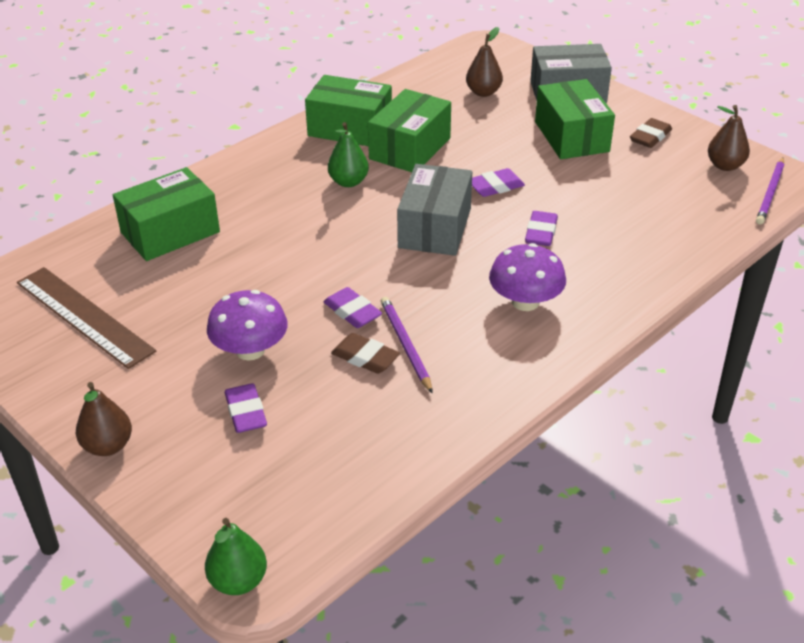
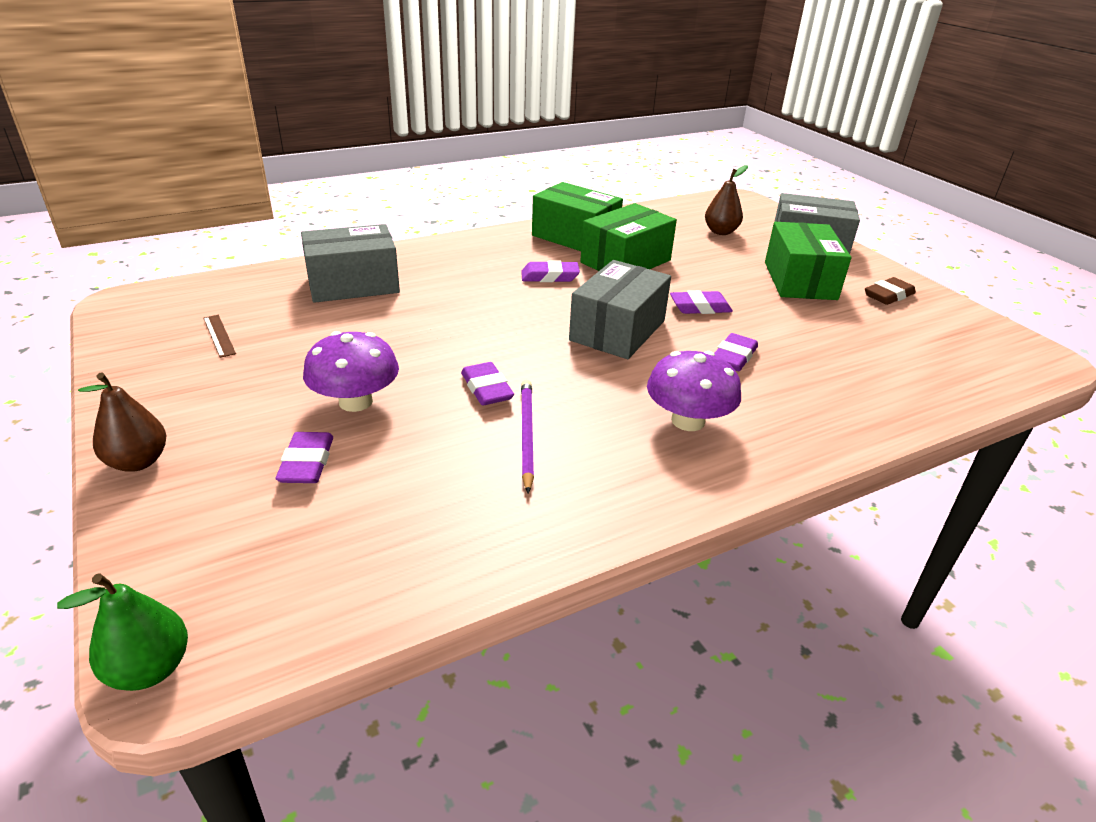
camera: 15 degrees right, 5 degrees down
brown ruler [17,267,156,369] -> brown ruler [203,315,236,358], size x0.42
green box [113,167,220,261] -> grey box [301,224,400,303]
green pear [328,122,369,187] -> purple eraser [521,261,580,282]
brown eraser [331,333,400,374] -> none
brown pear [708,105,750,171] -> none
purple pencil [756,157,784,225] -> none

